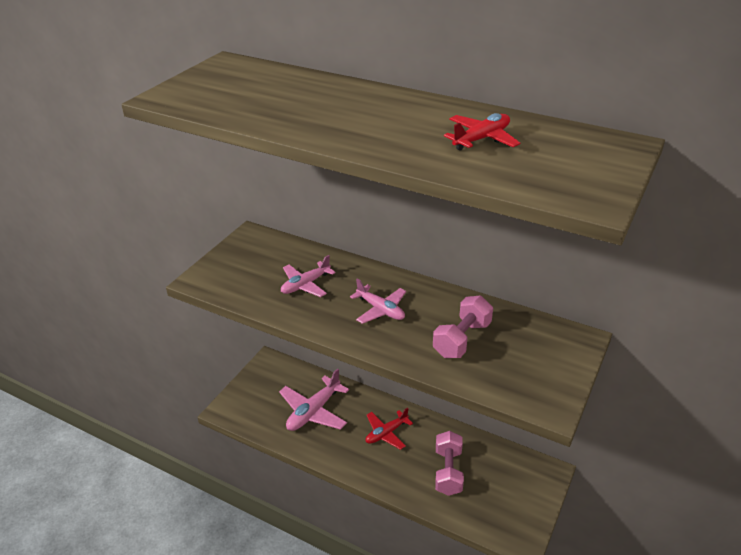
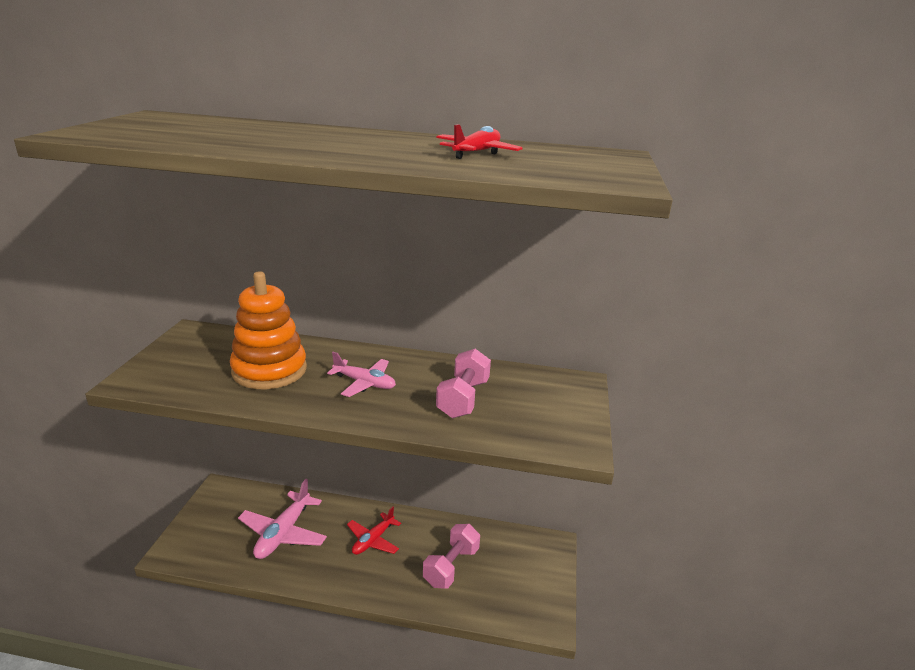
camera: 20 degrees left, 10 degrees down
pink plane [281,255,336,297] -> orange stacking toy [230,271,307,389]
pink dumbbell [435,431,464,496] -> pink dumbbell turned 45 degrees clockwise [423,524,480,589]

